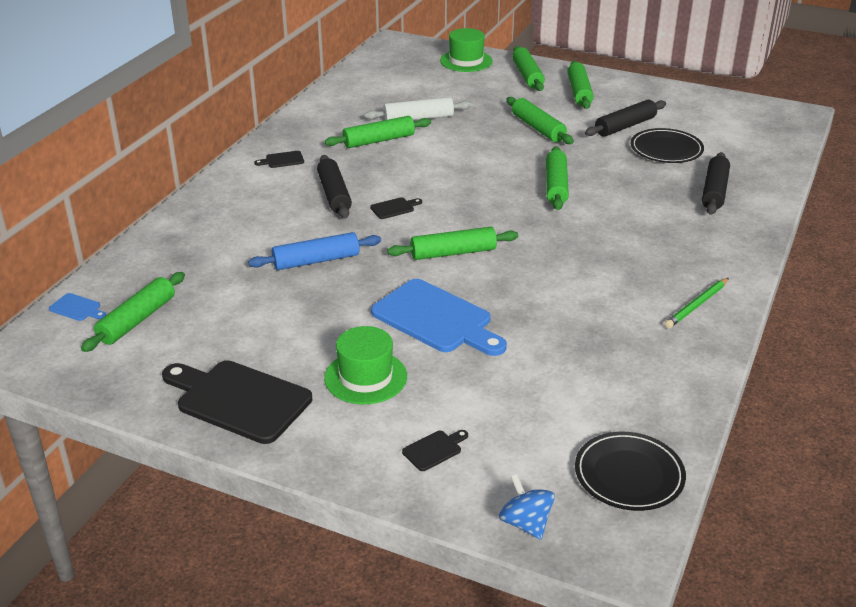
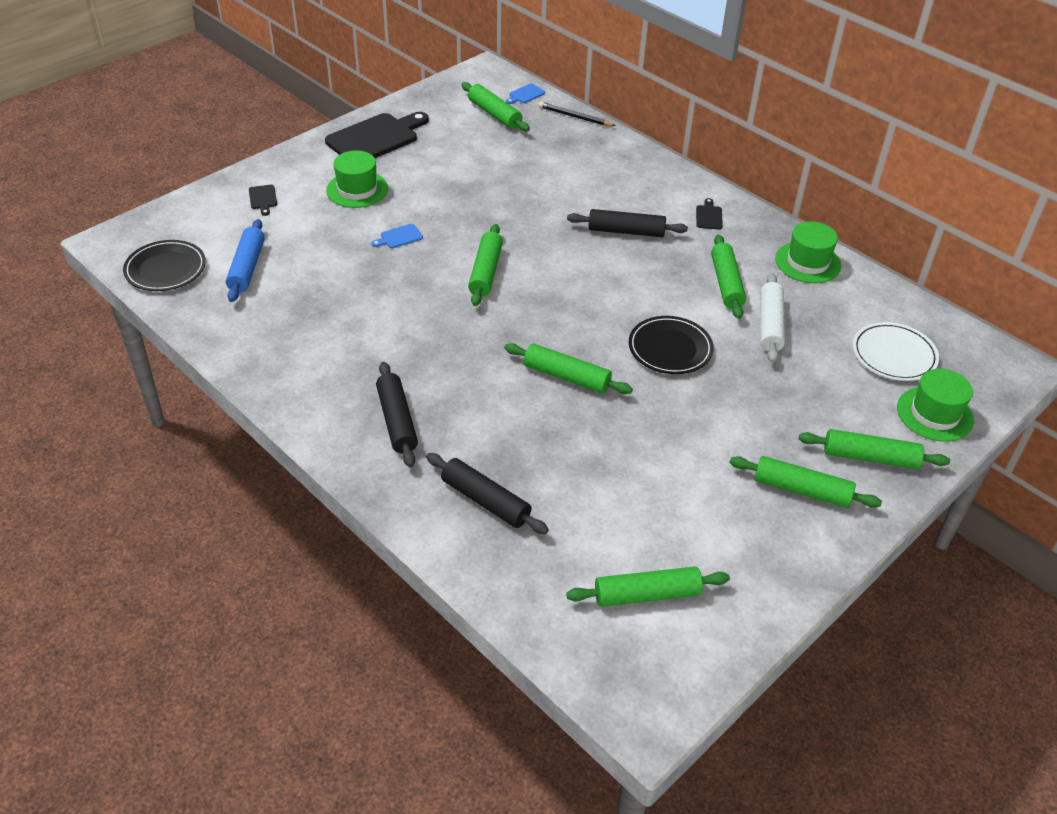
camera: 110 degrees right, 10 degrees up
blue rolling pin [248,232,381,270] -> blue rolling pin moved to [226,219,265,302]
black cutting board [370,197,422,219] -> none
blue cutting board [371,279,507,356] -> blue cutting board [372,224,423,248], size x0.42
blue spinning top [499,474,555,540] -> none
green rolling pin [506,97,574,144] -> green rolling pin moved to [566,566,730,607]
black rolling pin [585,100,666,137] -> black rolling pin moved to [376,362,418,467]
black plate [631,128,704,163] -> black plate moved to [629,316,714,374]
green pencil [664,278,729,328] -> none
none -> black pencil [539,102,615,126]
none -> green hat [775,222,841,283]
none -> white plate [853,322,939,381]

